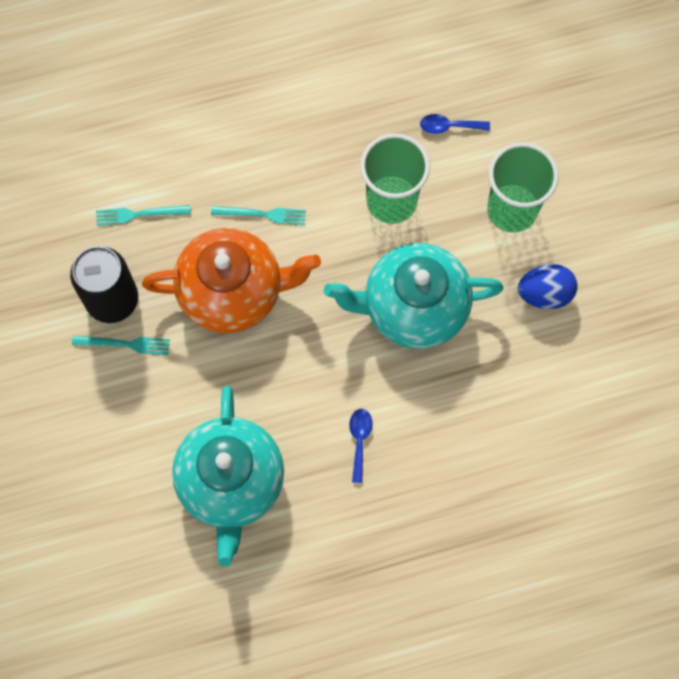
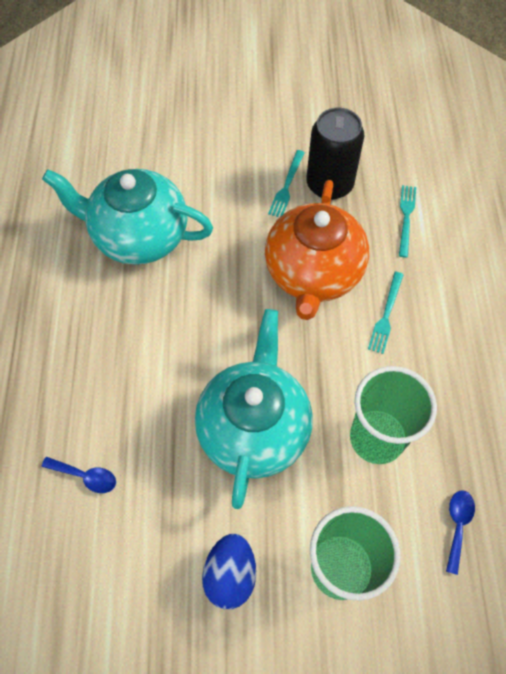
camera: 105 degrees right, 10 degrees down
blue spoon [349,409,373,483] -> blue spoon moved to [42,457,116,493]

